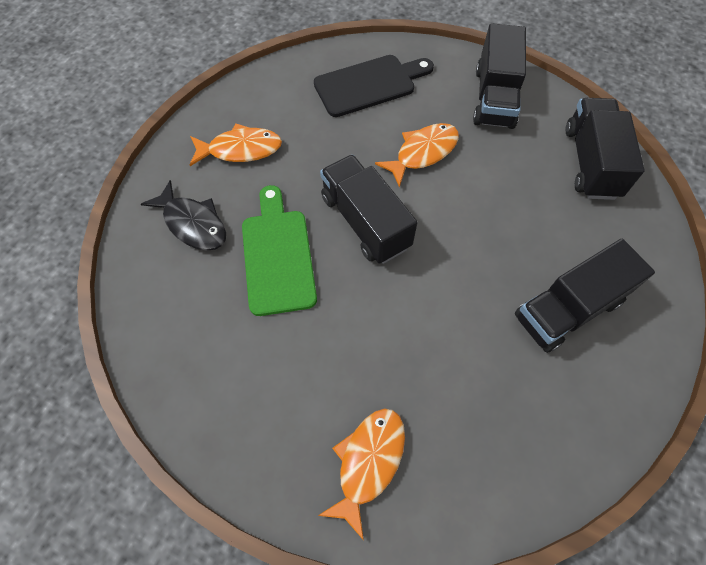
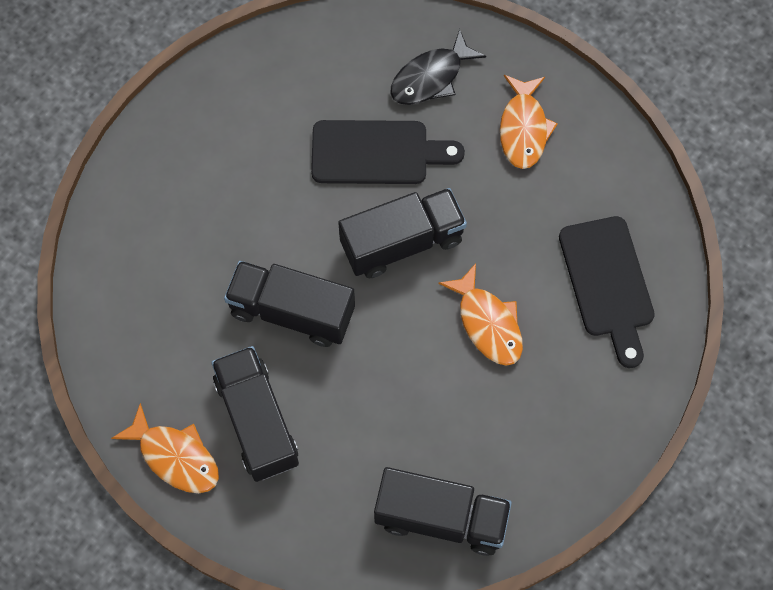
camera: 100 degrees right, 5 degrees up
green cutting board [242,185,317,316] -> black cutting board [311,120,465,184]
orange fish [318,408,405,540] -> orange fish moved to [111,403,219,493]
black truck [473,23,526,129] -> black truck moved to [224,261,355,347]

